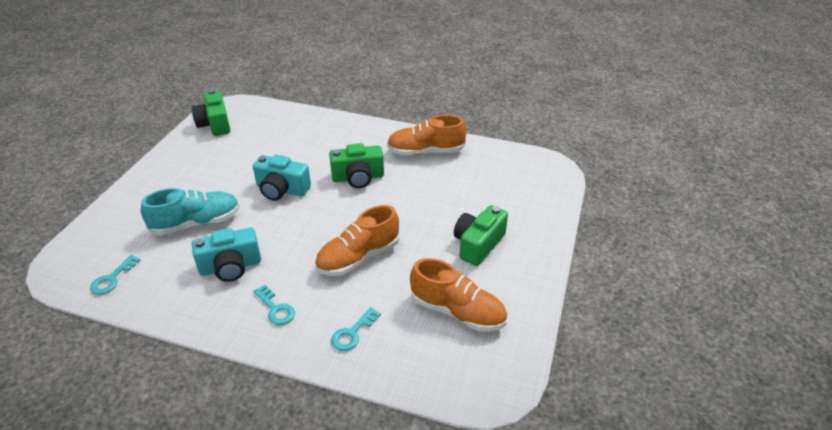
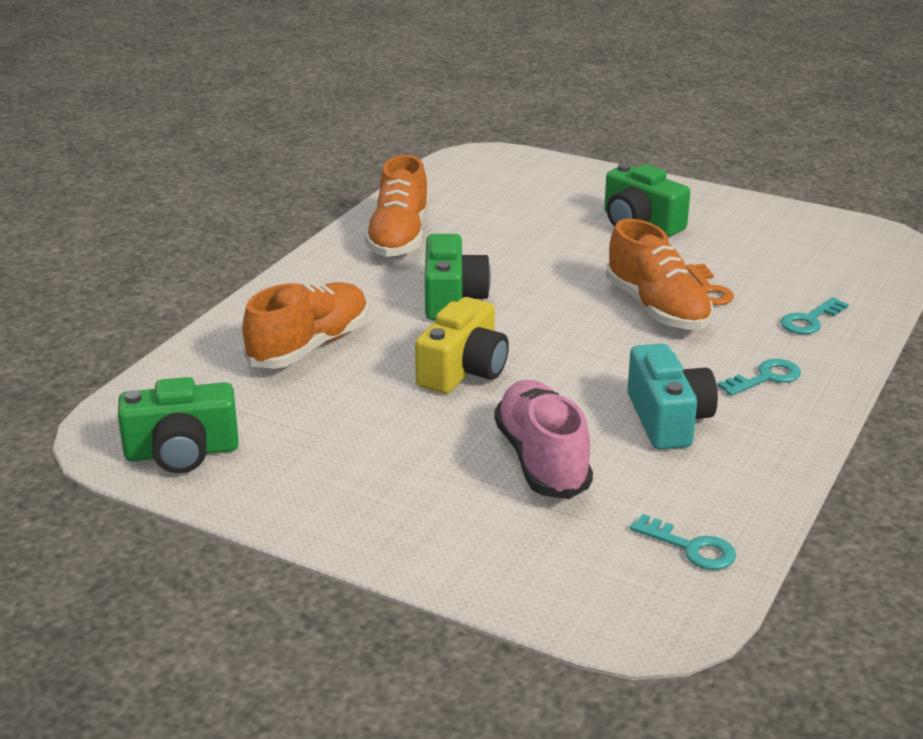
camera: 80 degrees left, 10 degrees down
turquoise shoe [141,188,240,235] -> pink shoe [494,380,593,499]
turquoise camera [253,154,311,201] -> yellow camera [415,297,509,394]
turquoise key [331,307,381,351] -> turquoise key turned 90 degrees clockwise [781,297,849,334]
orange shoe [410,258,507,332] -> orange shoe moved to [242,282,368,369]
none -> orange key [686,264,734,305]

